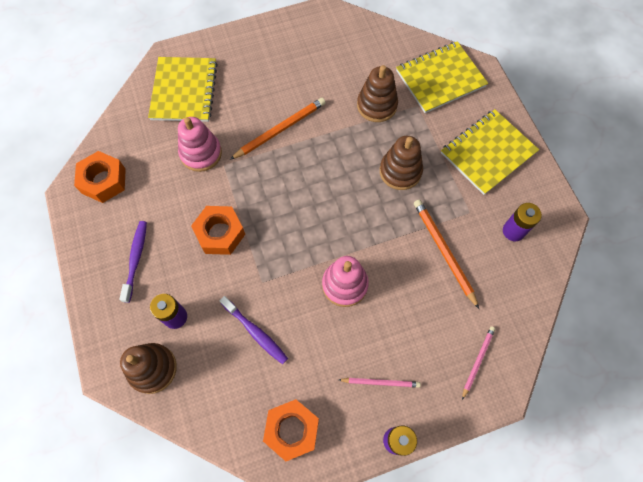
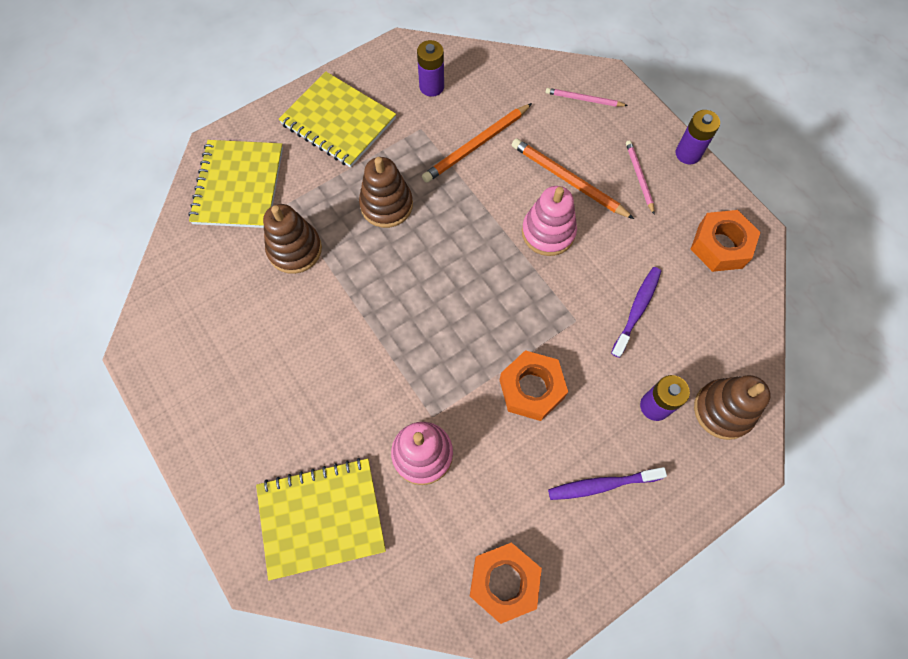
camera: 105 degrees left, 0 degrees up
orange pencil [230,98,326,160] -> orange pencil moved to [512,138,634,219]
yellow notebook [396,41,488,113] -> yellow notebook turned 45 degrees clockwise [188,140,283,228]

